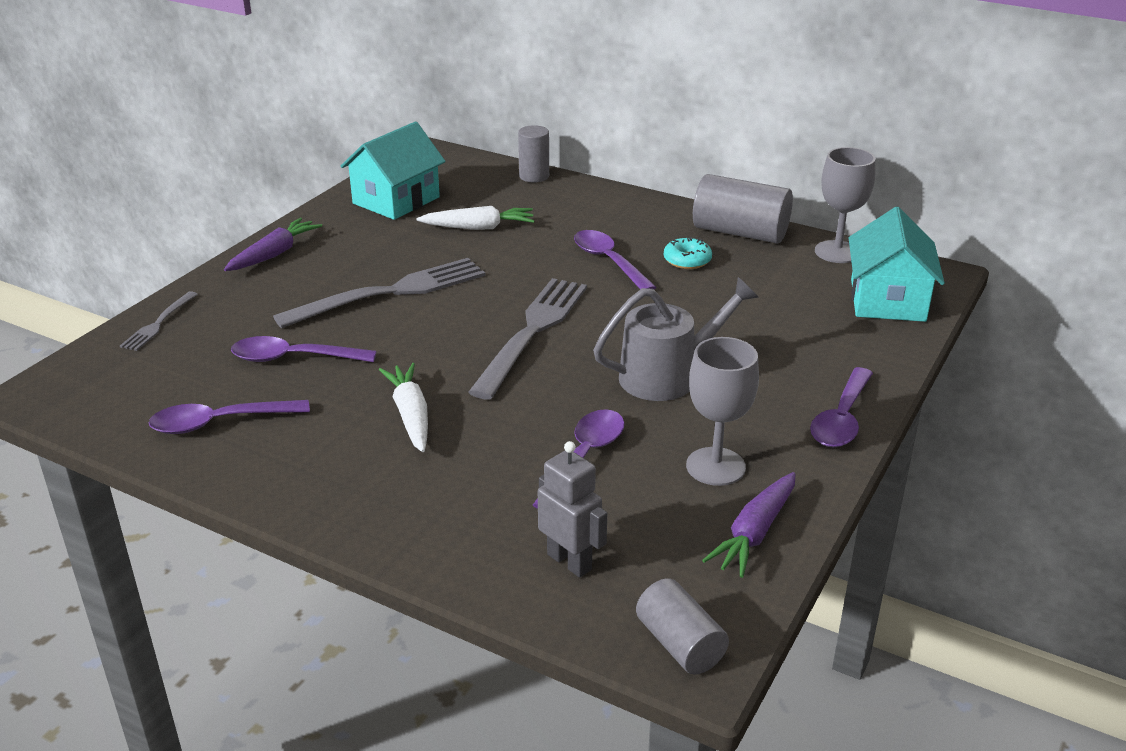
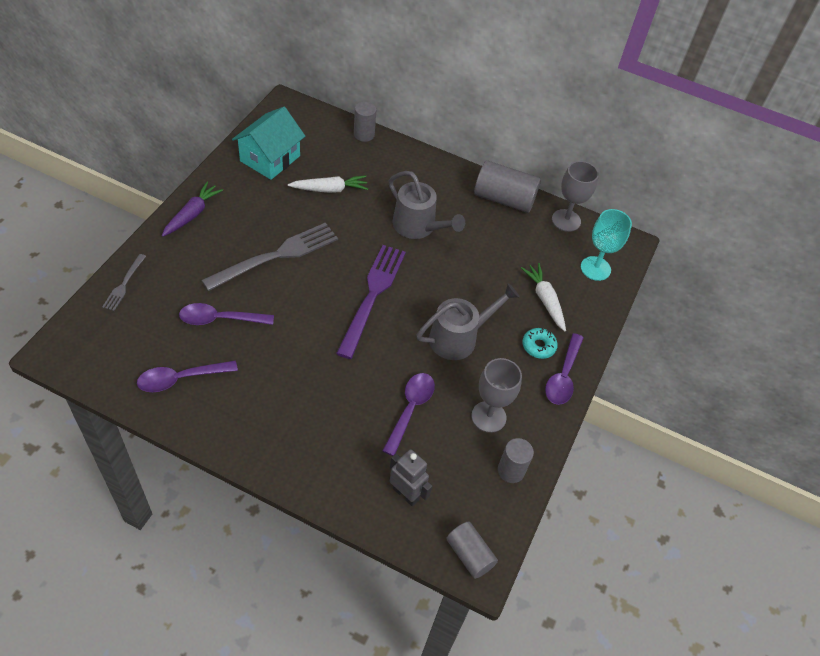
camera: 10 degrees left, 20 degrees up
white carrot [379,363,428,452] -> white carrot moved to [521,263,566,331]
grey fork [468,278,587,399] -> purple fork [336,245,406,359]
purple spoon [574,230,657,290] -> grey watering can [389,171,465,239]
turquoise donut [664,237,712,269] -> turquoise donut moved to [522,328,558,359]
purple carrot [702,472,796,578] -> grey cylinder [498,438,534,483]
turquoise house [849,207,945,322] -> turquoise goblet [581,209,632,281]

